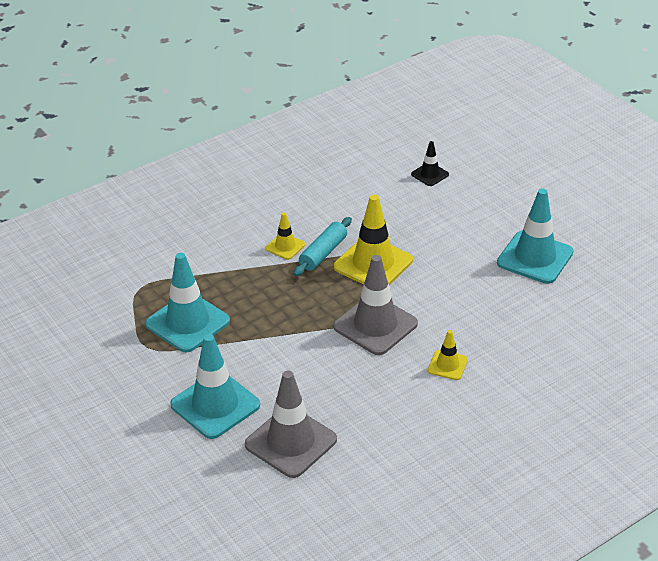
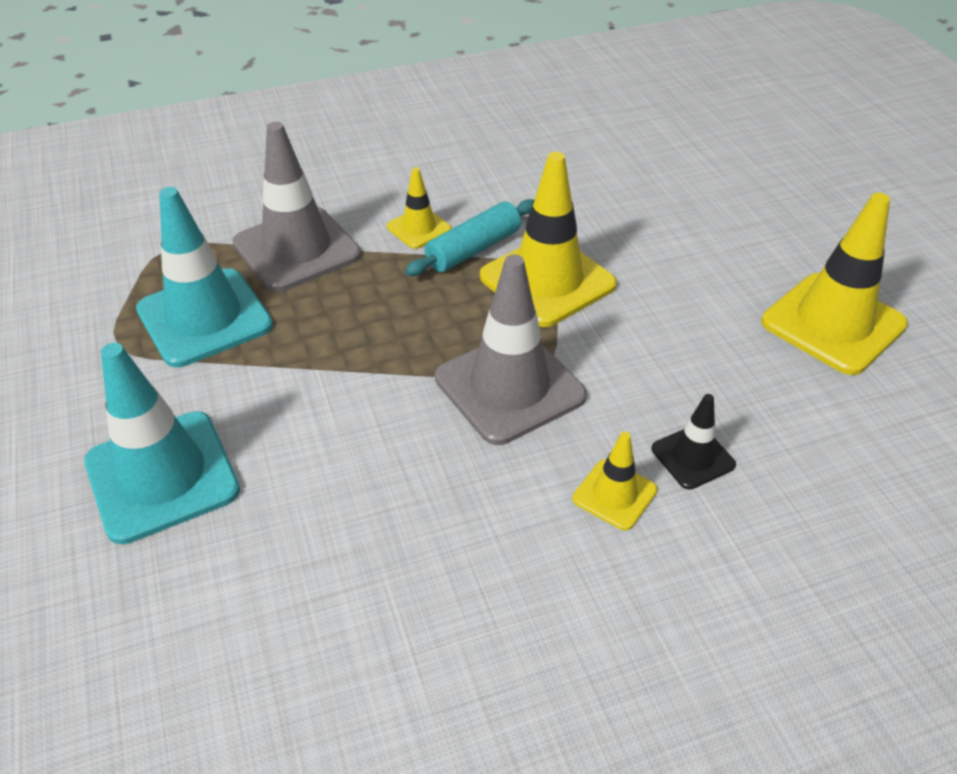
camera: 15 degrees right, 5 degrees up
grey traffic cone [245,370,337,478] -> grey traffic cone moved to [233,122,361,292]
black traffic cone [411,141,449,186] -> black traffic cone moved to [652,394,736,490]
turquoise traffic cone [497,189,573,284] -> yellow traffic cone [761,193,908,375]

